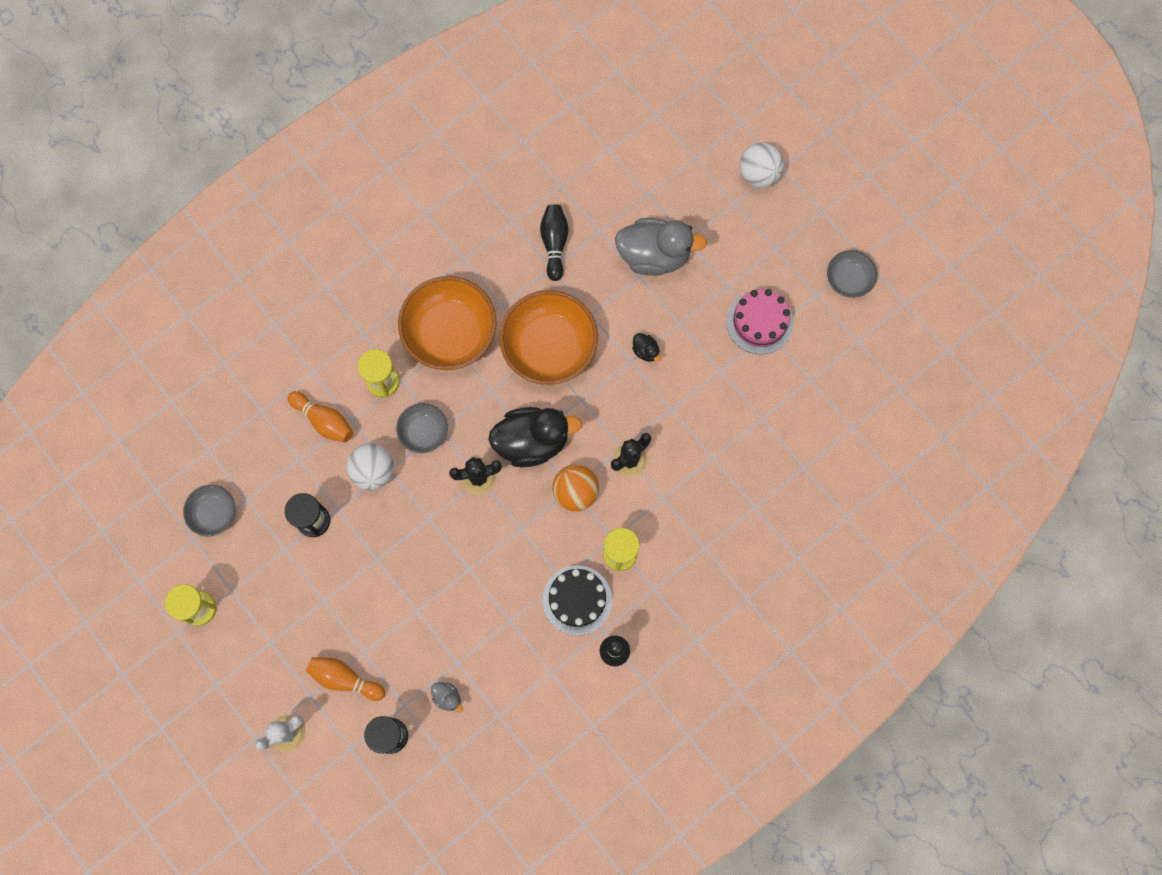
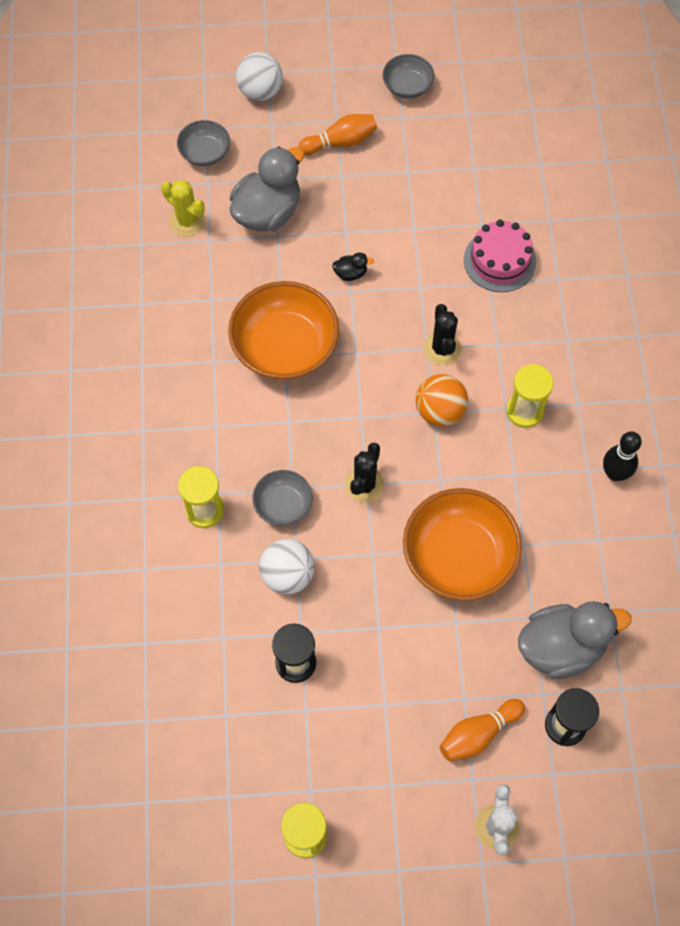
camera: 55 degrees left, 10 degrees down
grey bowl [183,485,235,536] -> grey bowl moved to [177,120,230,166]
orange bowling pin [288,391,353,443] -> orange bowling pin moved to [299,114,377,155]
orange bowl [398,276,497,370] -> orange bowl moved to [403,488,522,601]
grey duck [431,682,463,712] -> grey duck [518,601,632,679], size x2.41
black duck [488,407,582,467] -> none
black bowling pin [540,204,568,281] -> none
black cake [543,566,612,635] -> none
pink cake [727,289,793,354] -> pink cake moved to [464,219,537,292]
none -> yellow cactus [161,180,206,236]

